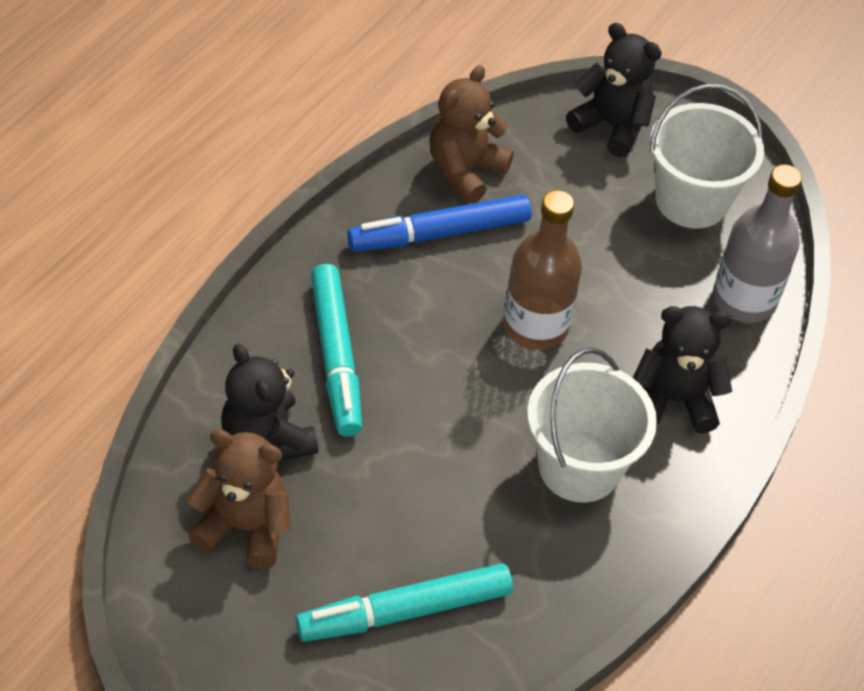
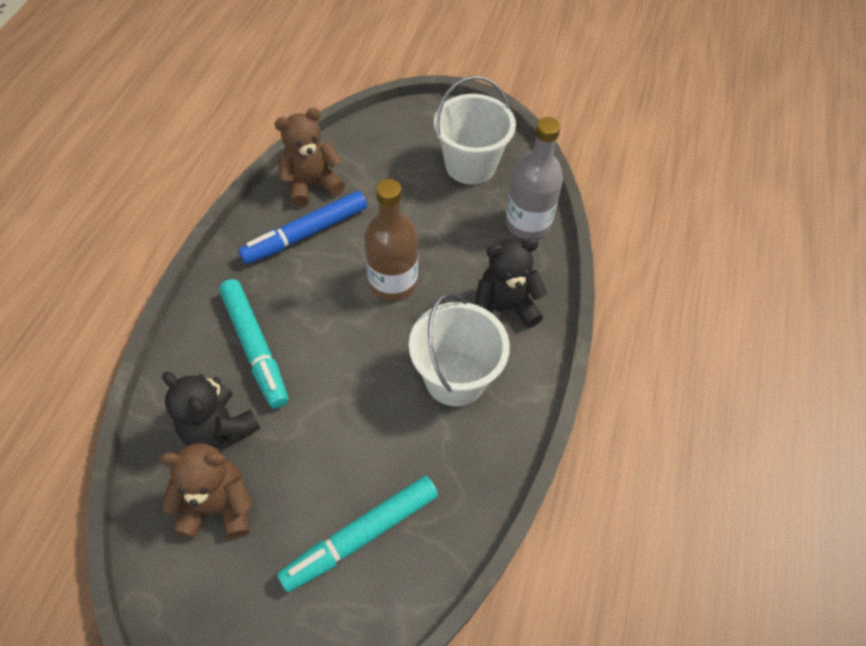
camera: 15 degrees left, 5 degrees up
brown teddy bear [429,65,514,203] -> brown teddy bear turned 45 degrees clockwise [275,108,345,207]
black teddy bear [566,23,662,157] -> none

